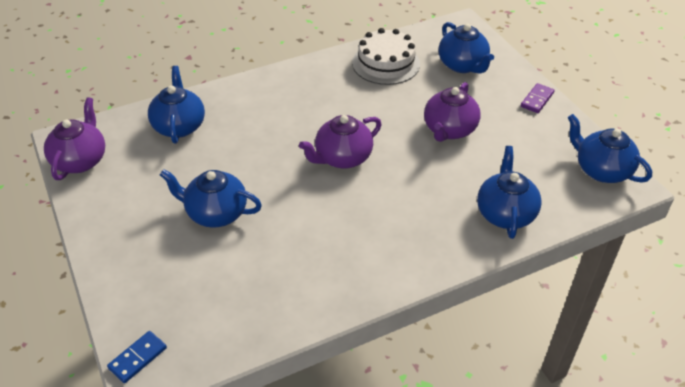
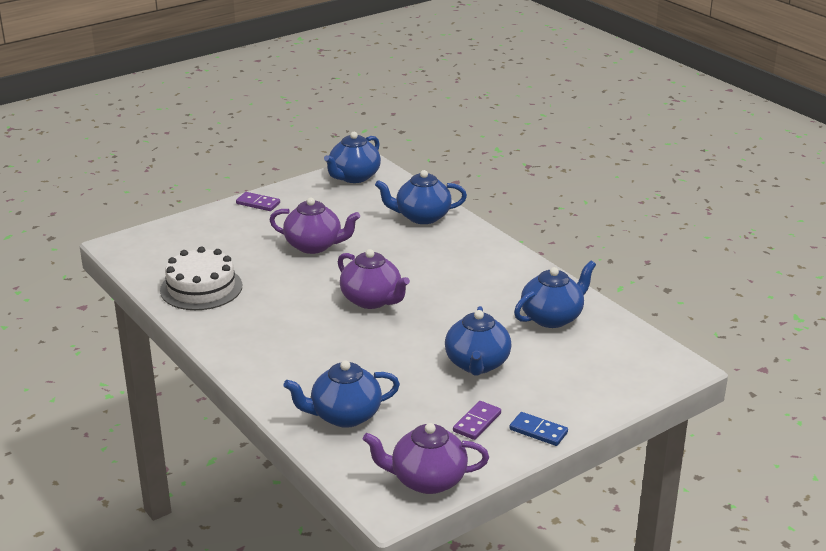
camera: 100 degrees left, 15 degrees down
blue domino [107,331,167,383] -> blue domino moved to [510,412,568,446]
blue teapot [439,22,494,73] -> blue teapot moved to [514,261,596,328]
none -> purple domino [453,401,501,440]

